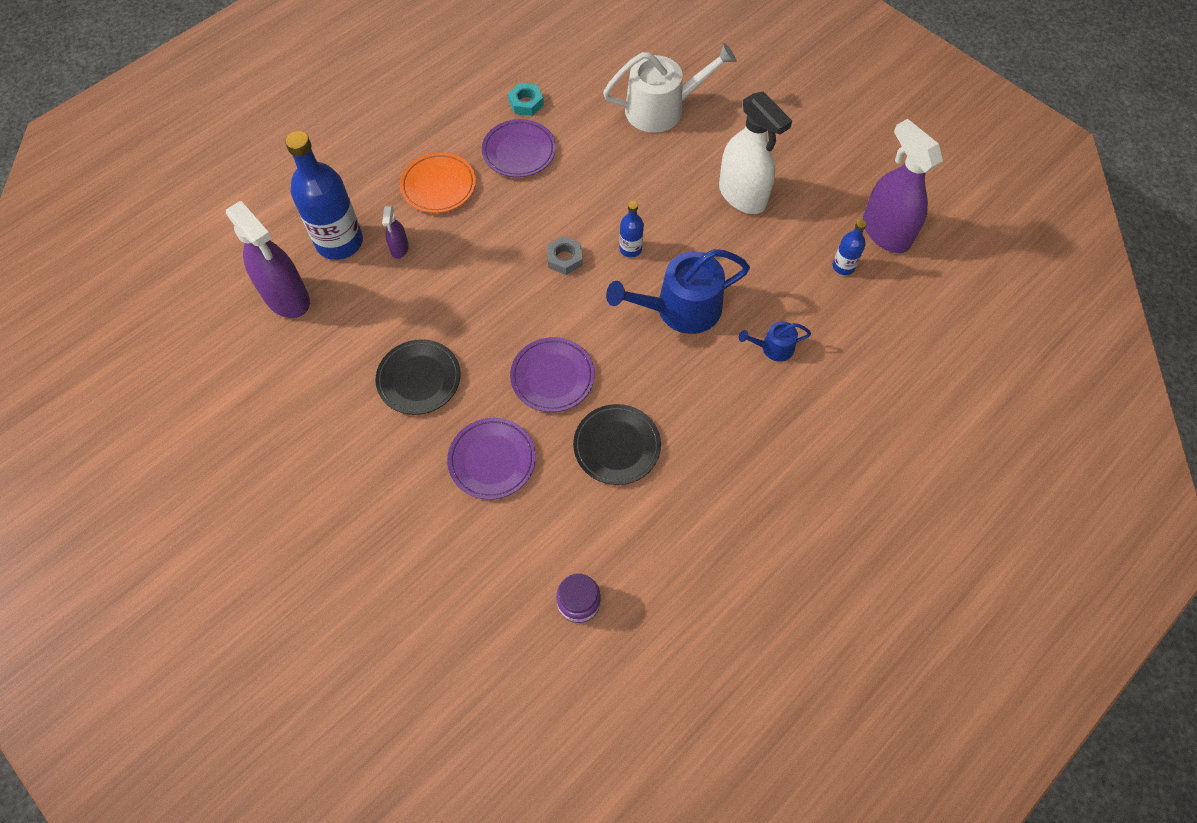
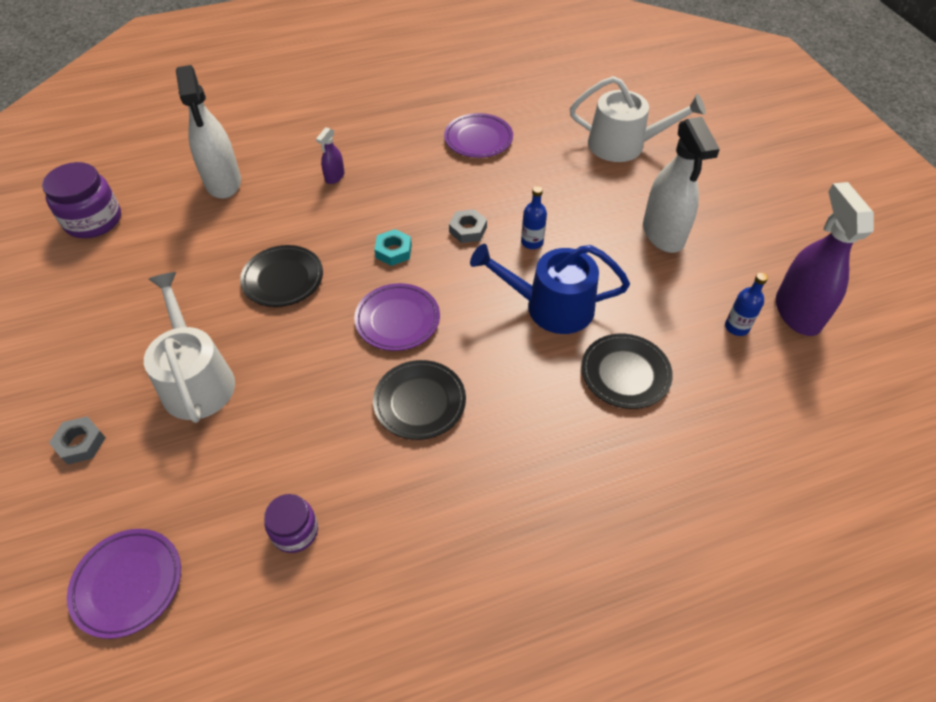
camera: 25 degrees right, 10 degrees down
purple spray bottle [226,201,310,318] -> white spray bottle [176,65,241,199]
blue bottle [285,131,363,260] -> none
orange plate [400,152,476,213] -> none
purple plate [447,418,536,500] -> purple plate moved to [67,529,181,639]
turquoise nut [508,83,544,116] -> turquoise nut moved to [374,229,412,266]
blue watering can [739,321,811,362] -> black plate [581,334,673,409]
none -> purple jar [42,162,121,238]
none -> grey nut [49,416,106,464]
none -> white watering can [144,272,235,423]

